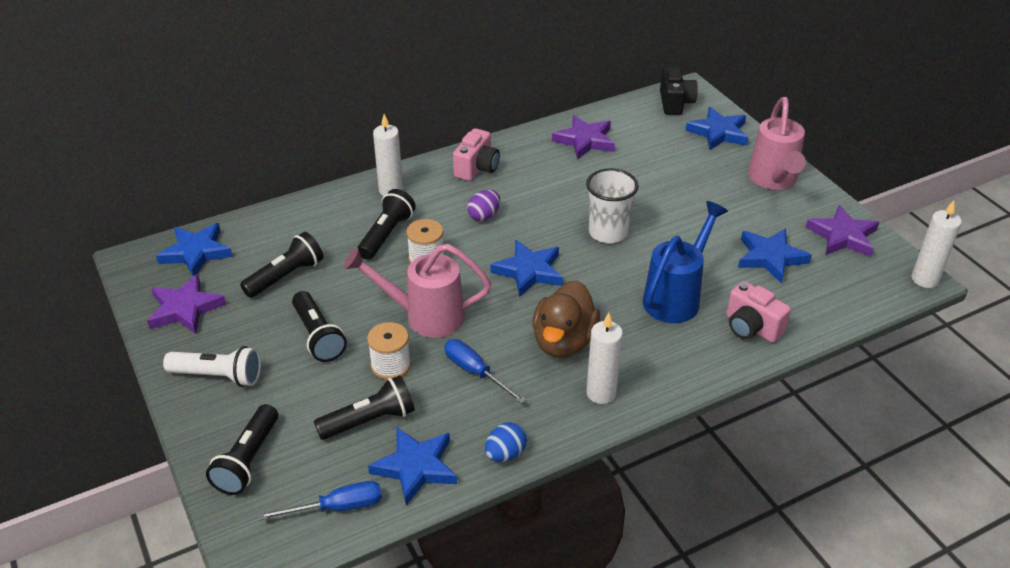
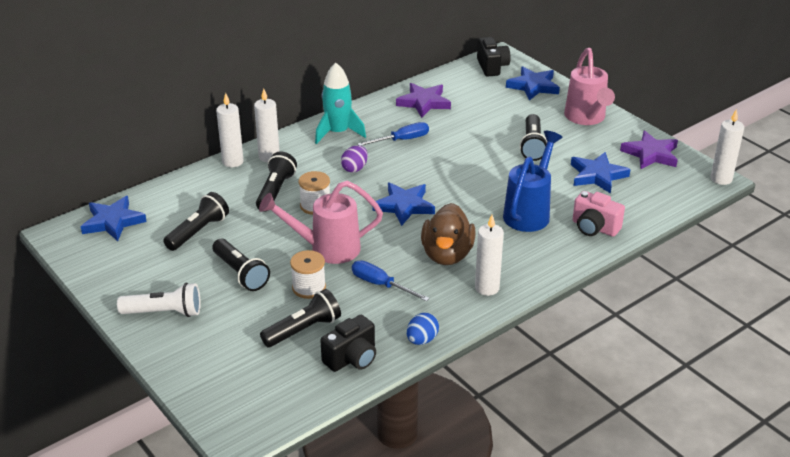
camera: 10 degrees left, 5 degrees down
purple star [147,274,226,334] -> none
black flashlight [206,404,278,495] -> black flashlight moved to [519,114,547,161]
blue screwdriver [258,481,382,520] -> blue screwdriver moved to [358,122,429,146]
blue star [368,427,457,505] -> black camera [320,315,376,372]
pink camera [453,128,500,181] -> turquoise rocket [315,63,366,144]
white cup [586,168,639,243] -> none
none -> white candle [216,93,244,167]

